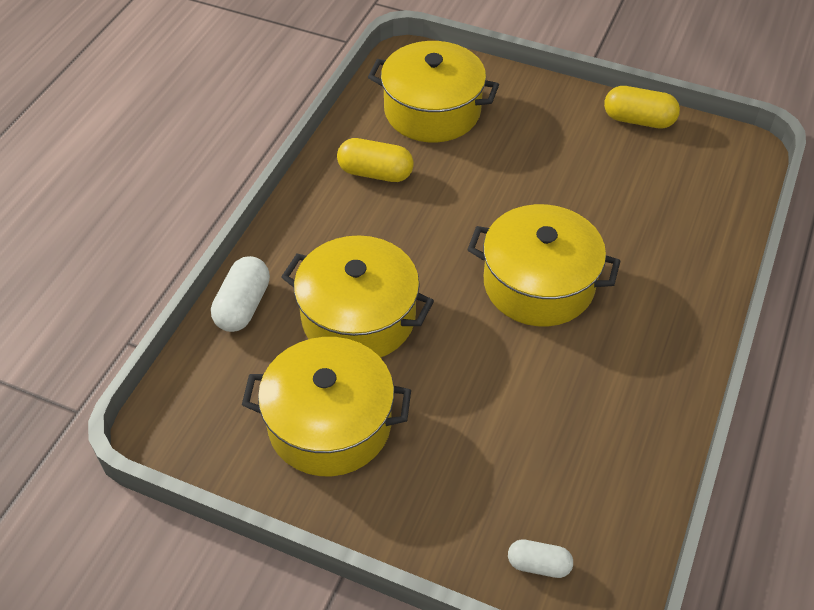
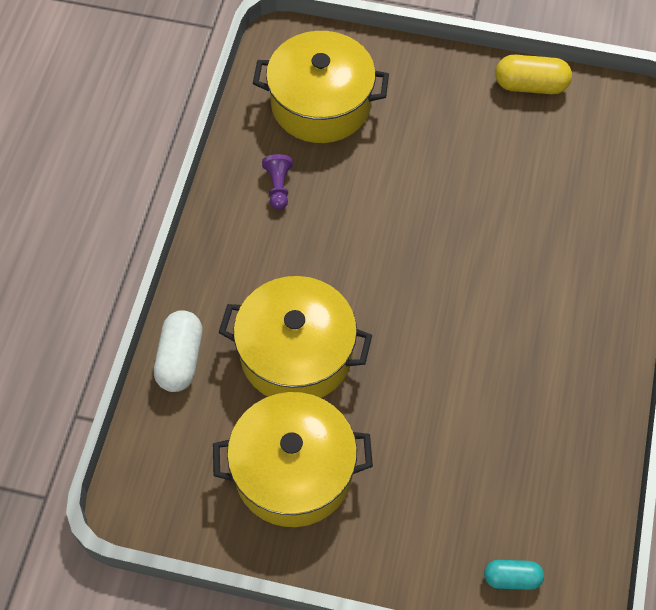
camera: 10 degrees left, 10 degrees up
yellow capsule [337,138,414,182] -> purple pawn [262,154,293,210]
yellow pot [467,204,620,326] -> none
white capsule [508,539,573,578] -> turquoise capsule [484,560,544,590]

